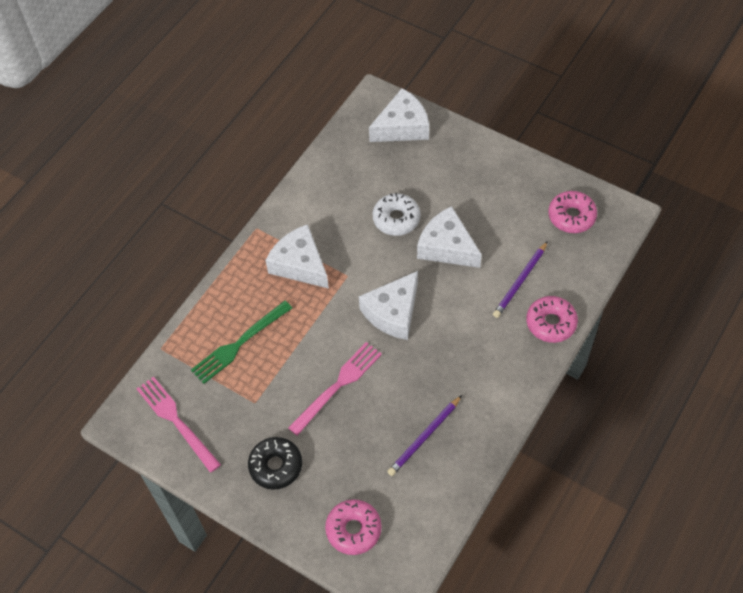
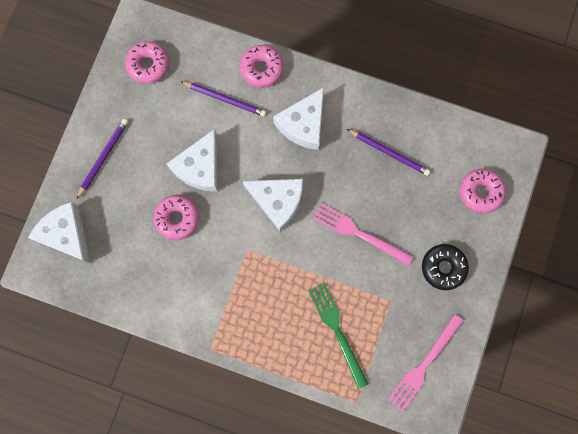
camera: 105 degrees left, 20 degrees up
green fork [191,300,292,384] -> green fork turned 150 degrees counterclockwise [308,283,369,389]
white cheese [265,224,329,289] -> white cheese moved to [273,87,324,150]
white donut [373,193,420,236] -> pink donut [153,195,199,240]
none -> purple pencil [77,119,128,199]

